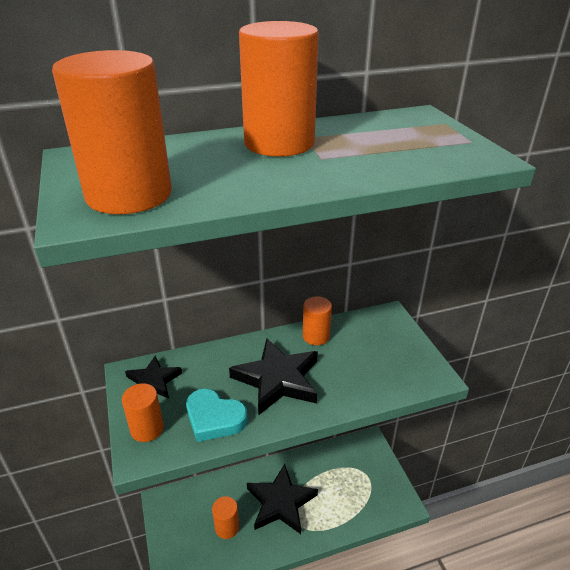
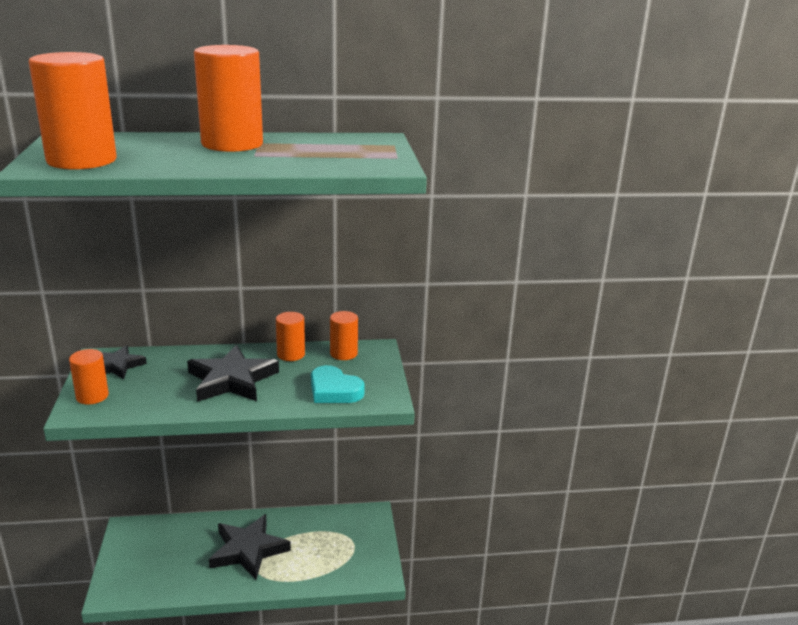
camera: 10 degrees right, 10 degrees down
turquoise heart [186,389,248,442] -> turquoise heart moved to [311,365,365,403]
orange cylinder [212,496,239,539] -> orange cylinder moved to [330,311,358,360]

